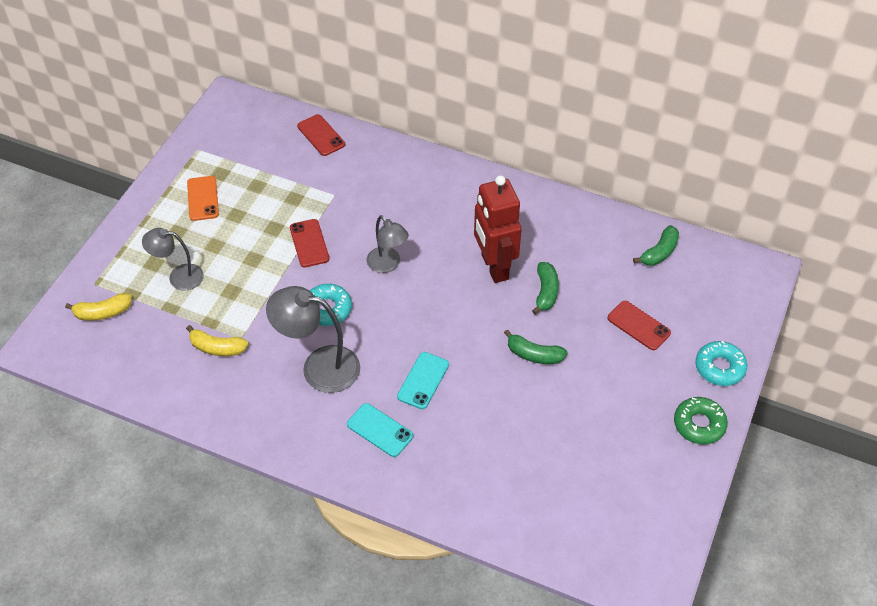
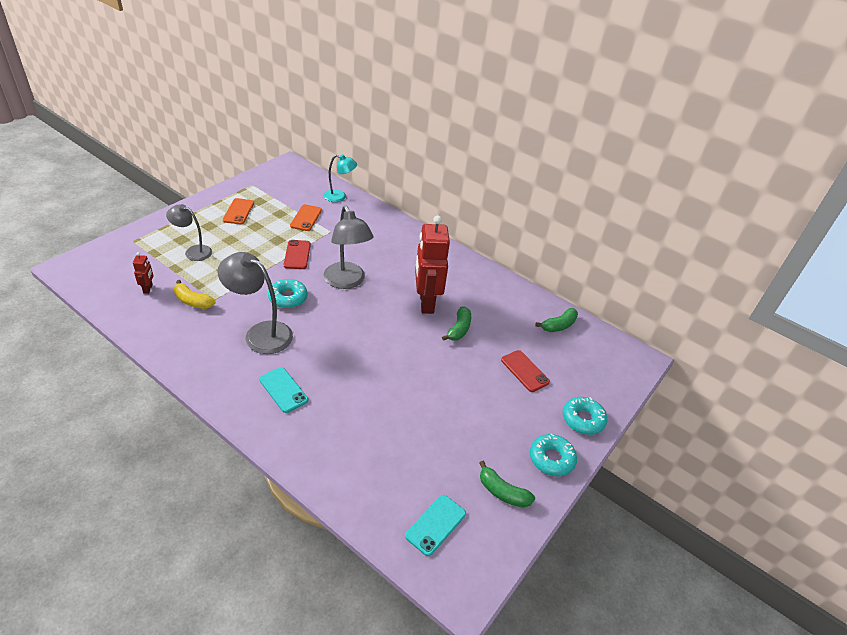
camera: 10 degrees right, 10 degrees down
yellow banana [65,293,132,321] -> none
red phone [297,114,345,156] -> turquoise lamp [323,154,357,202]
grey lamp [367,215,409,273] -> grey lamp [323,205,373,289], size x1.58
turquoise phone [397,352,449,409] -> turquoise phone moved to [405,495,466,556]
green banana [504,329,567,364] -> green banana moved to [479,461,535,508]
green donut [674,397,728,444] -> turquoise donut [530,434,577,477]
none -> red robot [133,252,153,294]
none -> orange phone [290,204,322,231]

